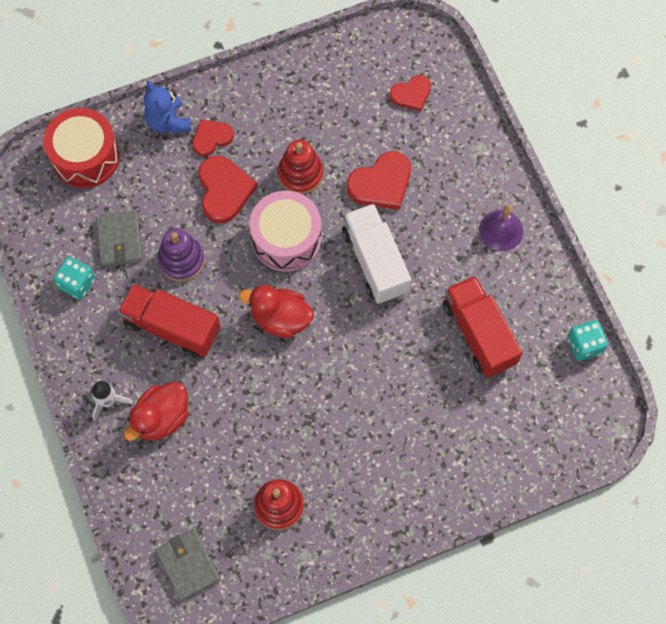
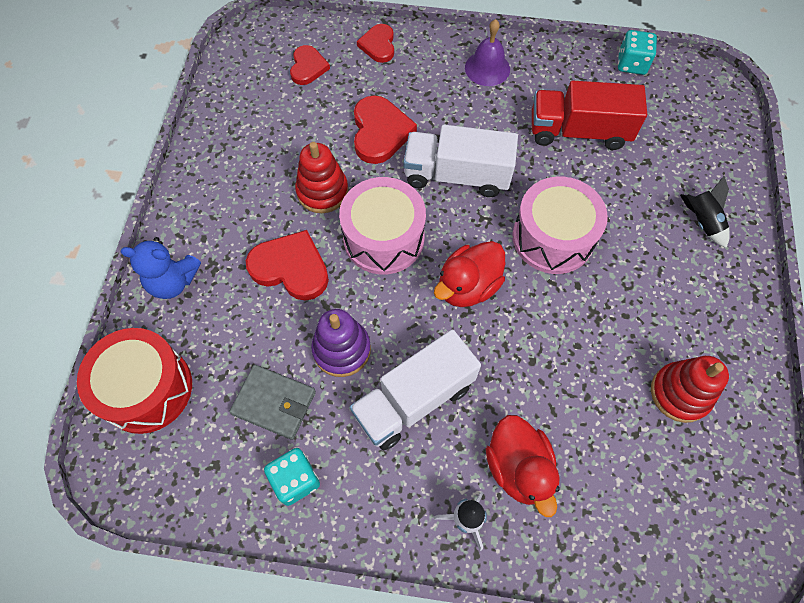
camera: 60 degrees left, 5 degrees down
red truck [118,283,221,358] -> white truck [350,329,481,450]
grey wallet [155,529,221,601] -> none
red heart [192,120,234,156] -> red heart moved to [357,24,394,63]
none -> pink drum [512,177,608,274]
none -> black rocket [680,175,730,248]

